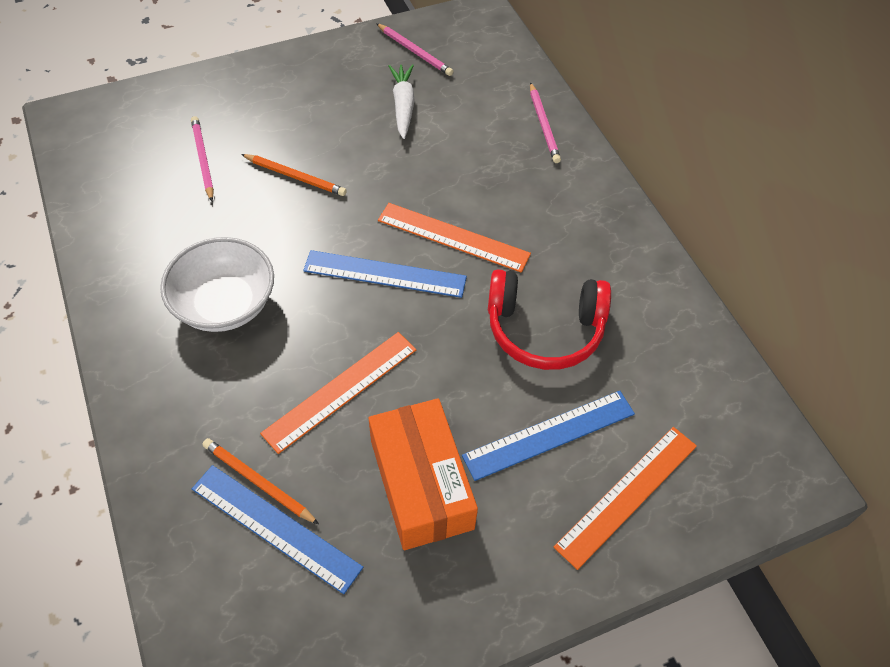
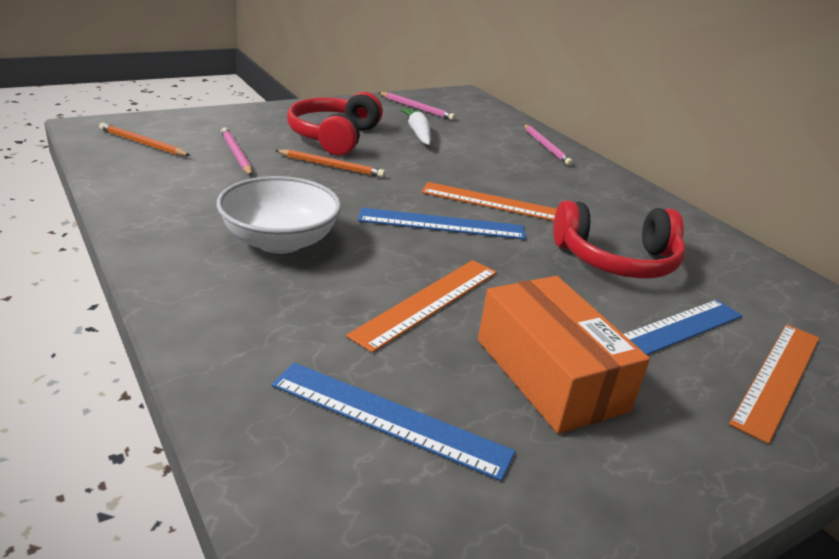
camera: 10 degrees left, 25 degrees down
orange pencil [203,438,319,524] -> orange pencil moved to [99,123,191,156]
none -> red headphones [287,92,383,156]

